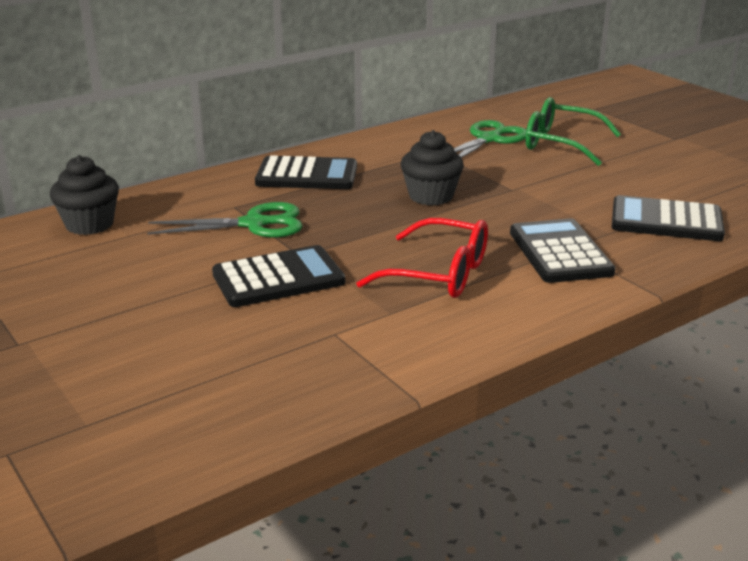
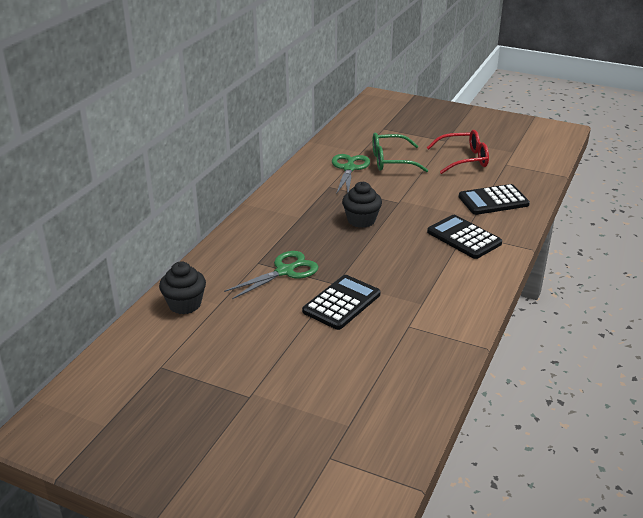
camera: 30 degrees left, 5 degrees up
black calculator [255,156,357,189] -> none
red glasses [356,218,488,298] -> red glasses moved to [427,130,489,174]

